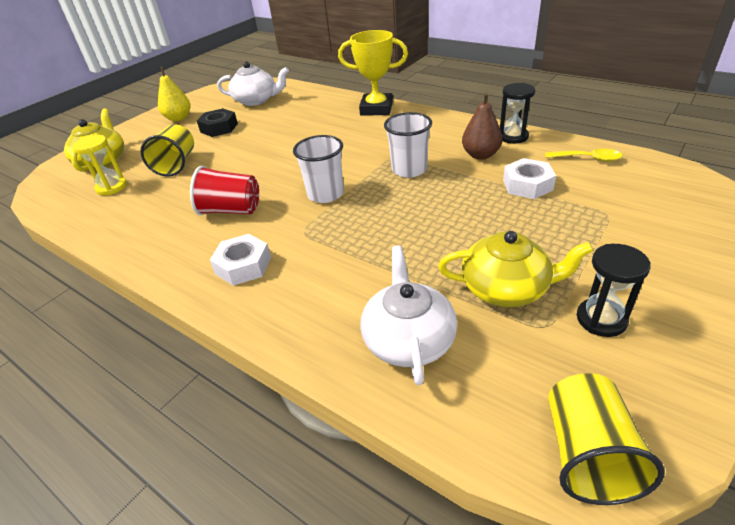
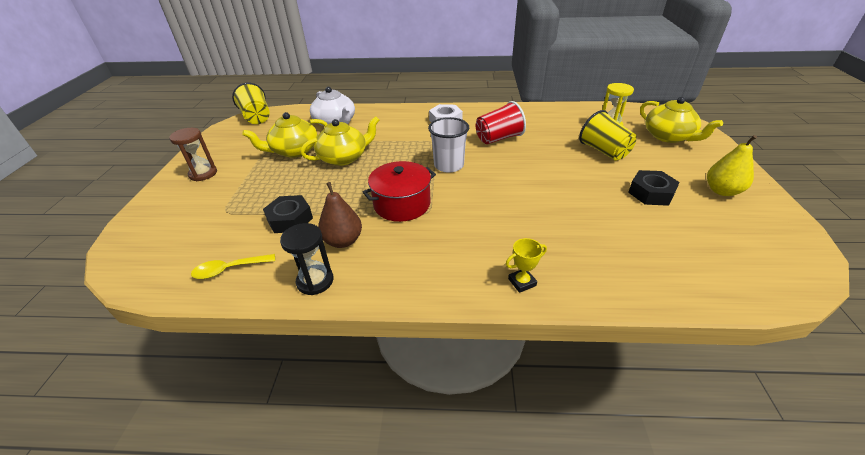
camera: 145 degrees right, 0 degrees up
white teapot [217,61,289,106] -> none
yellow trophy [338,30,408,116] -> yellow trophy [506,238,547,293], size x0.47
white cup [384,112,432,178] -> red pot [363,161,436,222]
white nut [503,158,556,199] -> black nut [263,195,313,233]
black hourglass [577,244,651,337] -> none
none -> brown hourglass [169,128,217,181]
none -> yellow teapot [301,117,379,166]

